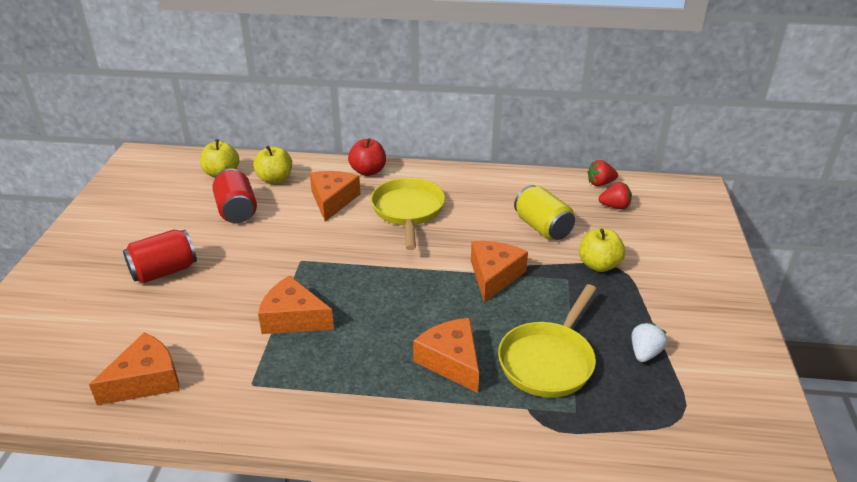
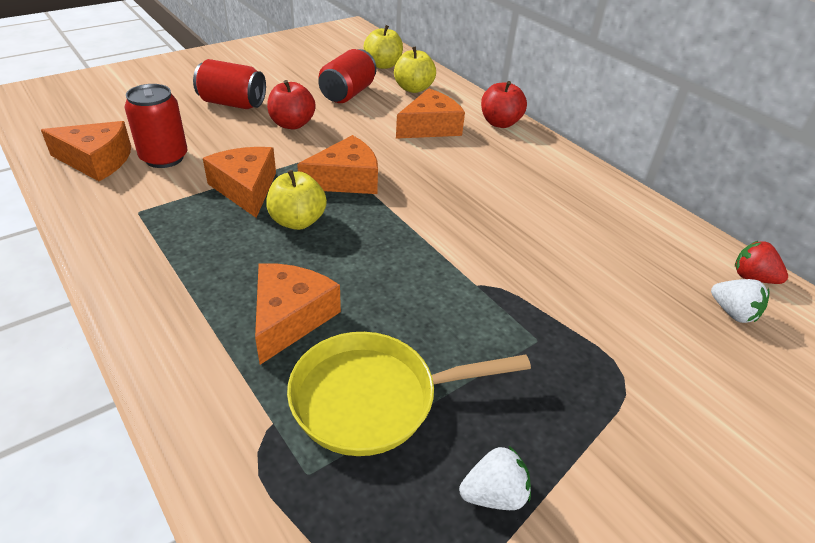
camera: 45 degrees right, 5 degrees up
yellow pan [371,178,445,250] -> none
orange cheese [471,241,528,303] -> orange cheese moved to [297,135,378,194]
yellow can [514,185,575,240] -> none
yellow apple [579,228,625,272] -> yellow apple moved to [266,170,327,230]
red strawberry [599,182,632,209] -> white strawberry [711,279,770,323]
none -> red can [125,84,187,168]
none -> red apple [267,80,316,129]

